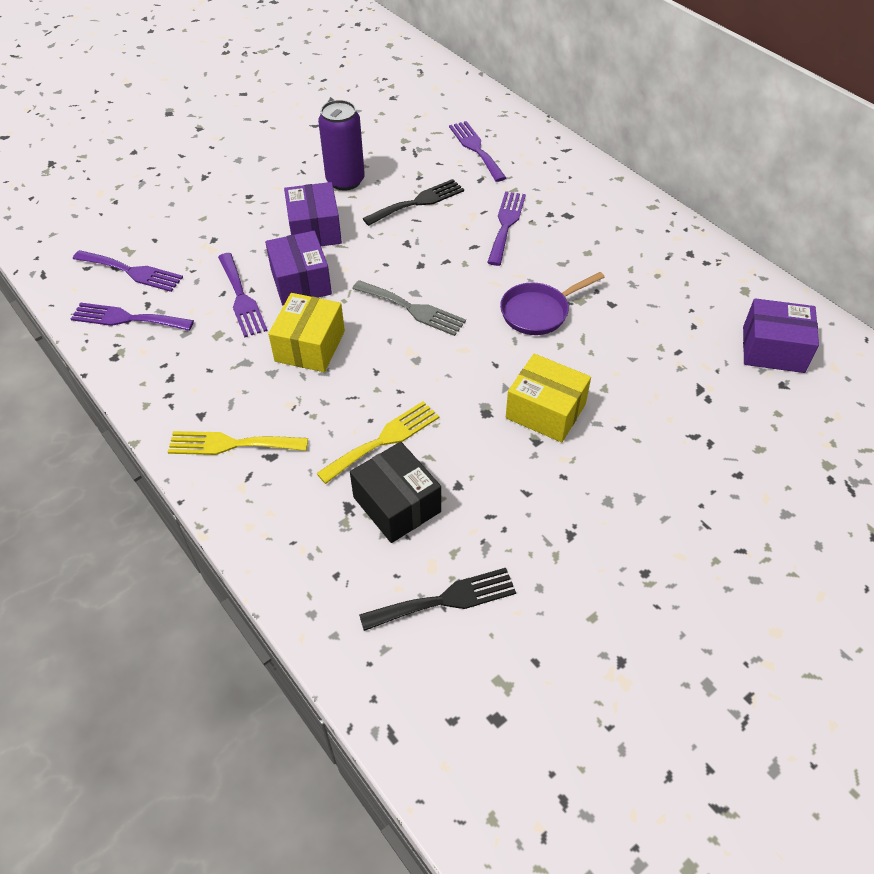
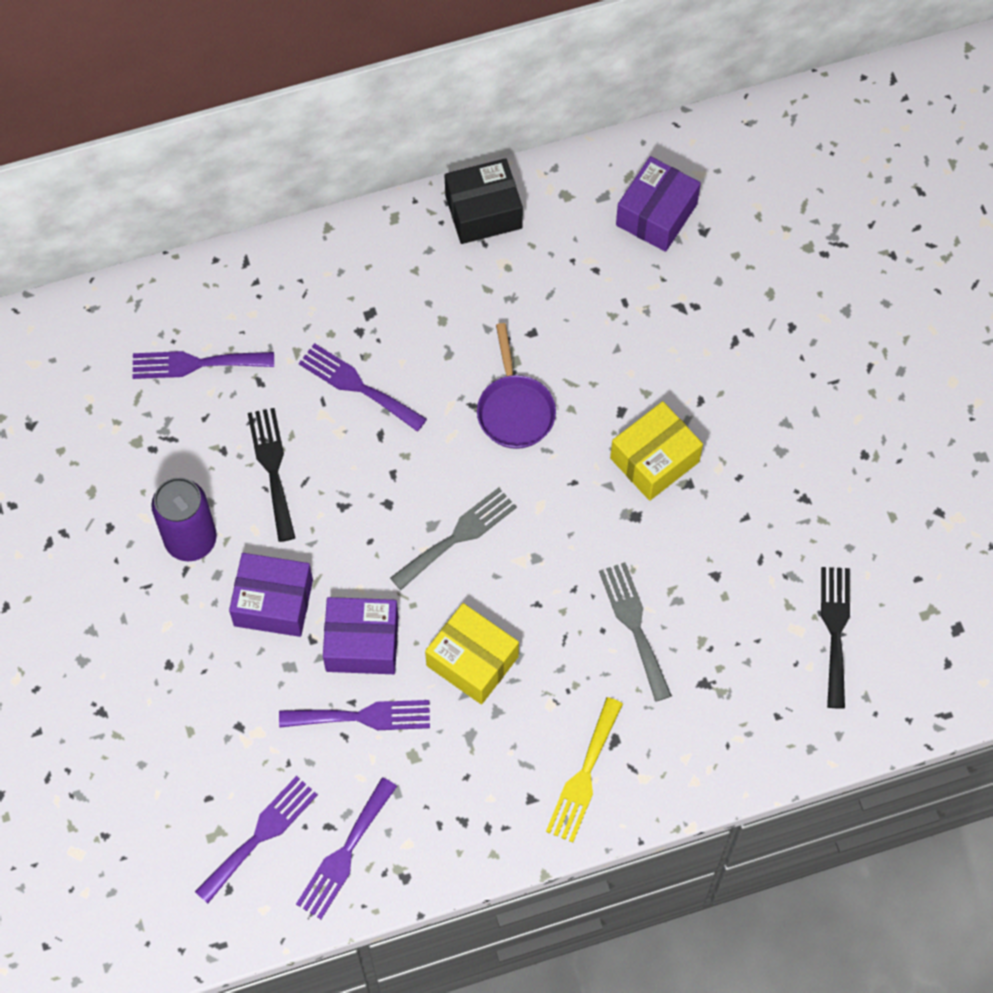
camera: 70 degrees left, 15 degrees up
yellow fork [316,401,439,484] -> grey fork [599,562,672,702]
black box [350,442,441,543] -> black box moved to [445,158,523,244]

